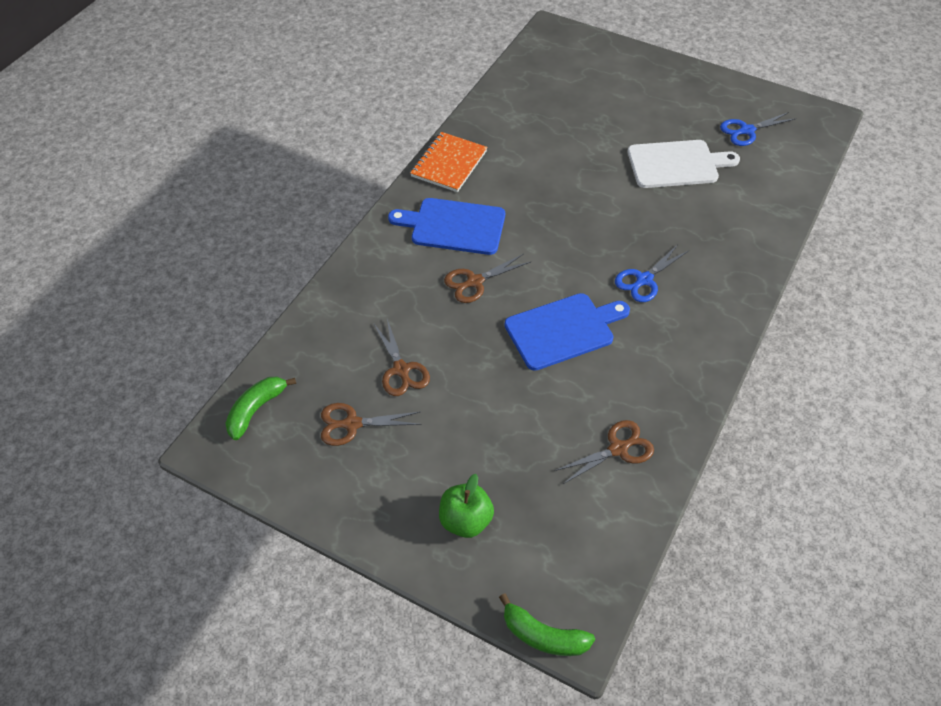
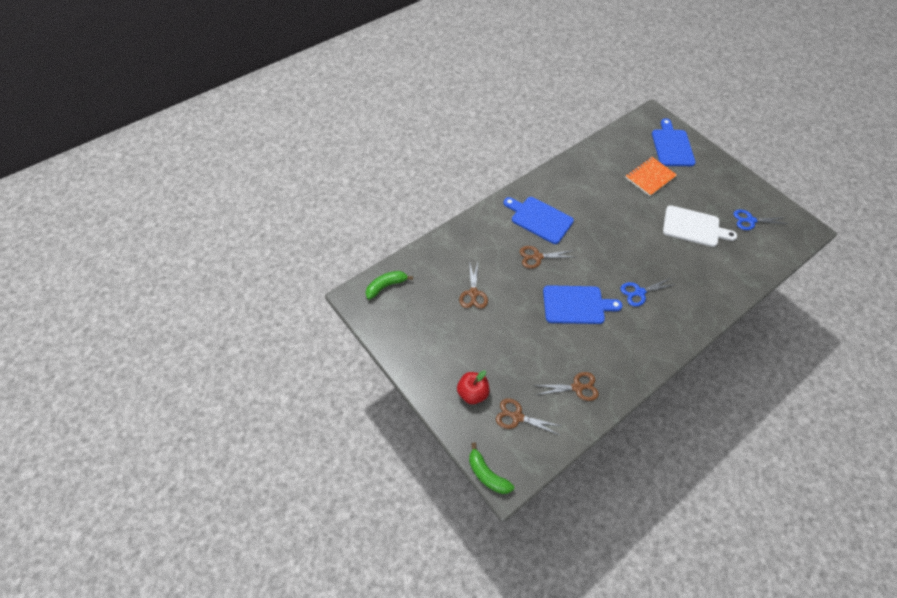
camera: 20 degrees right, 5 degrees up
brown scissors [321,403,422,446] -> brown scissors moved to [496,398,560,435]
orange notebook [410,132,487,192] -> orange notebook moved to [625,157,677,196]
green apple [439,474,494,538] -> red apple [457,370,490,404]
none -> blue cutting board [652,118,696,166]

